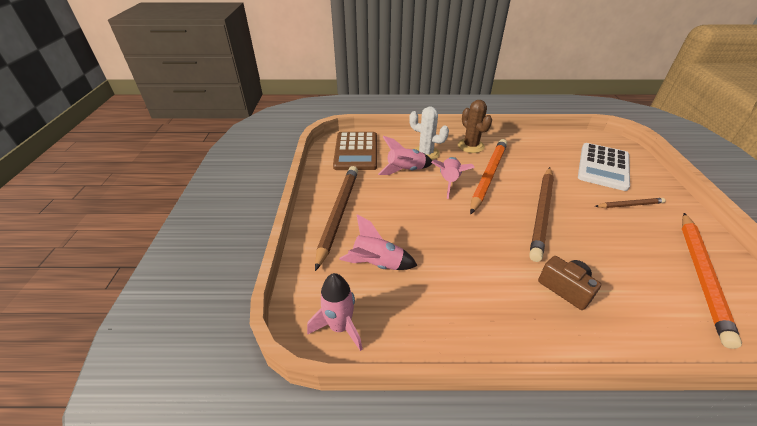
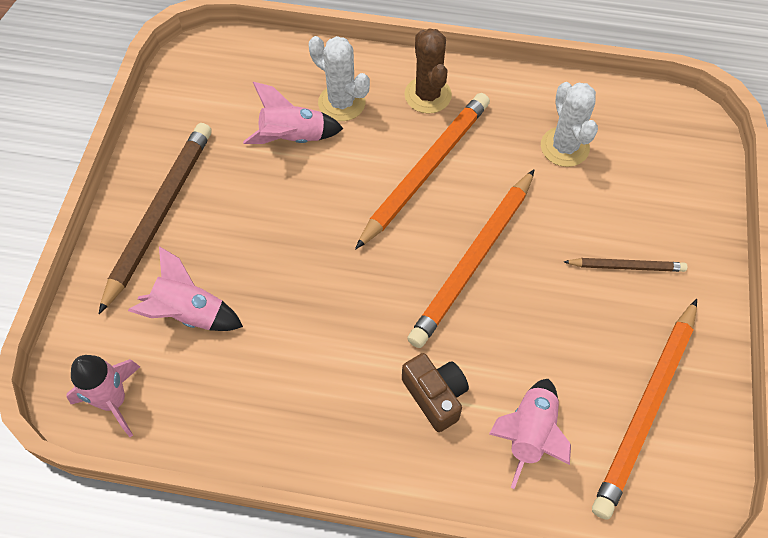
camera: 10 degrees right, 20 degrees up
brown calculator [333,132,377,170] -> none
pink rocket [431,157,475,199] -> pink rocket moved to [489,379,571,489]
brown pencil [529,167,554,262] -> orange pencil [407,169,535,348]
white calculator [578,143,630,191] -> none
none -> white cactus [541,82,598,167]

